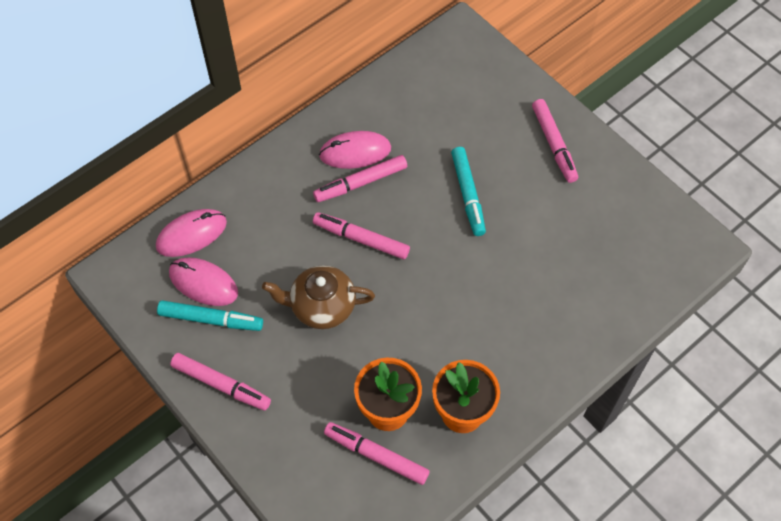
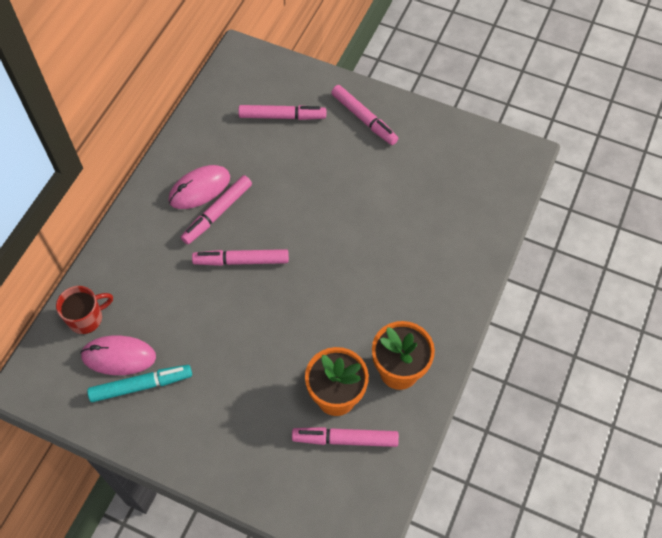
camera: 25 degrees left, 0 degrees up
pink mouse [156,209,227,257] -> red mug [56,286,113,334]
pink marker [170,353,271,411] -> pink marker moved to [238,105,326,120]
brown teapot [262,265,375,329] -> none
turquoise marker [451,147,486,236] -> none

